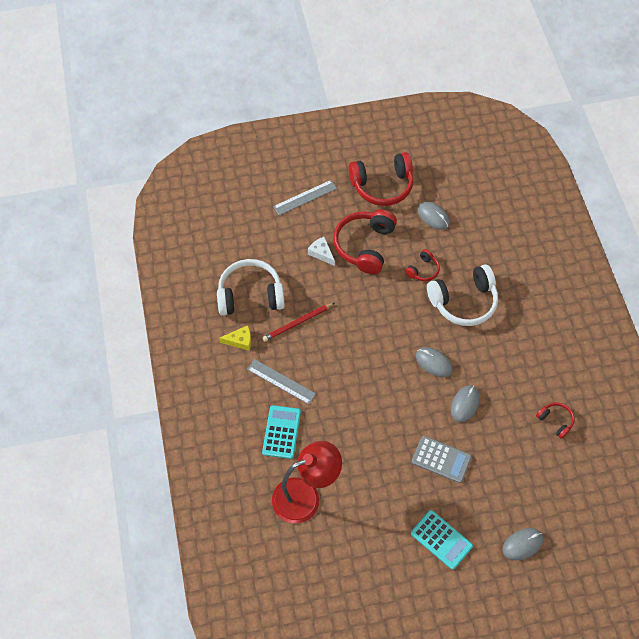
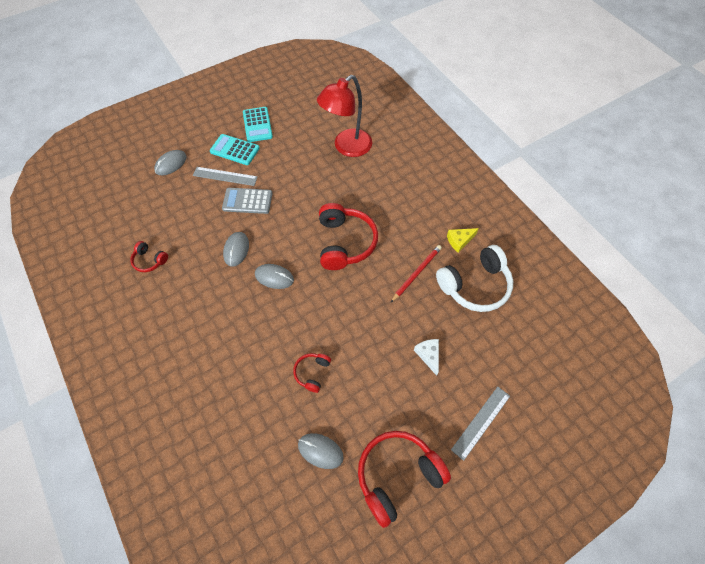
camera: 160 degrees right, 0 degrees up
grey ruler [247,359,316,404] -> grey ruler moved to [193,167,258,186]
turquoise calculator [262,405,301,459] -> turquoise calculator moved to [243,107,273,142]
white cheese [308,237,335,266] -> white cheese turned 135 degrees counterclockwise [414,339,439,376]
red headphones [333,210,397,274] -> red headphones moved to [319,203,378,270]
white headphones [427,264,498,326] -> none

